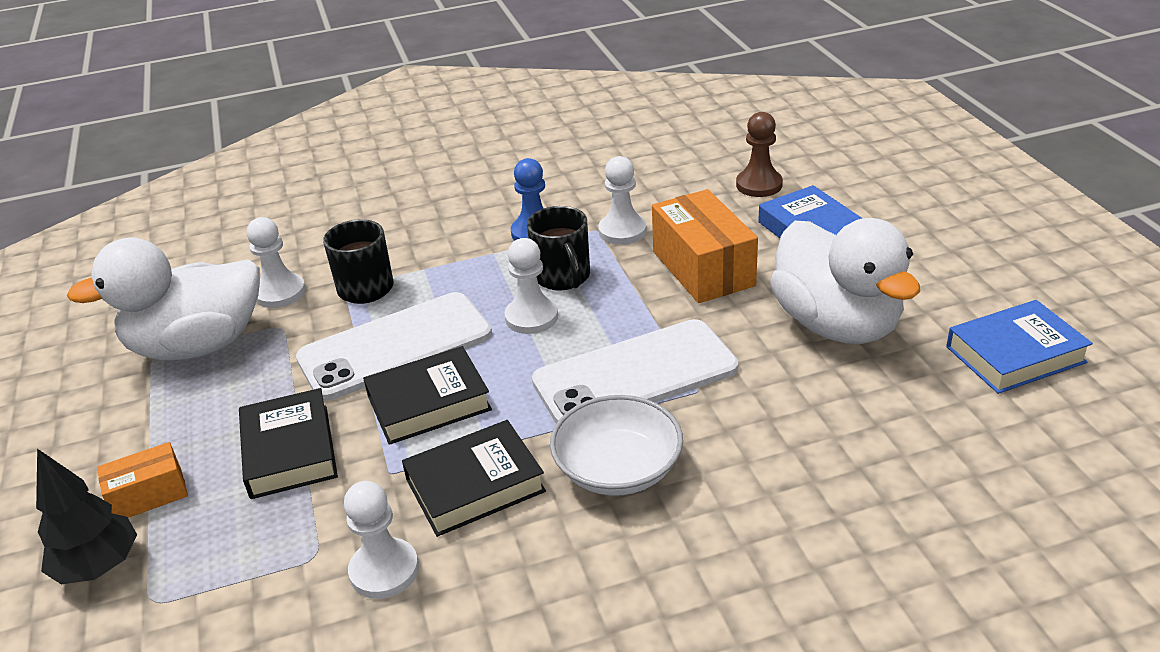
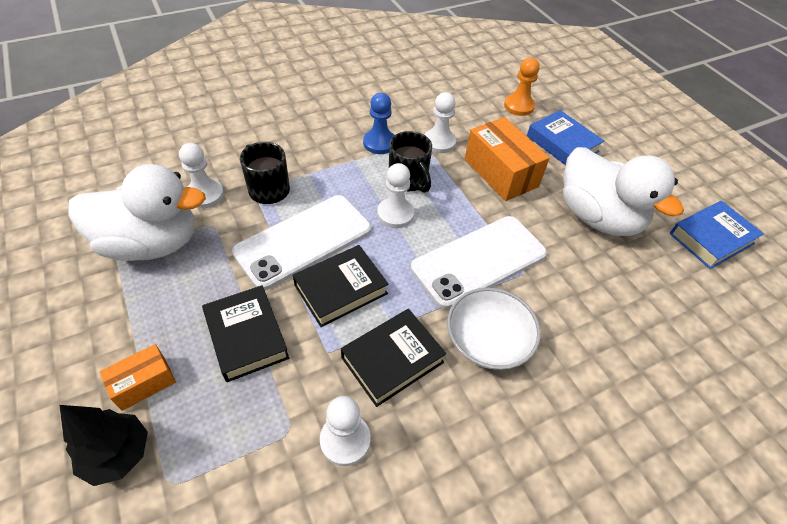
camera: 15 degrees left, 15 degrees up
white duck [67,237,260,360] -> white duck turned 150 degrees counterclockwise [68,164,206,261]
brown pawn [736,112,783,197] -> orange pawn [504,58,540,116]

